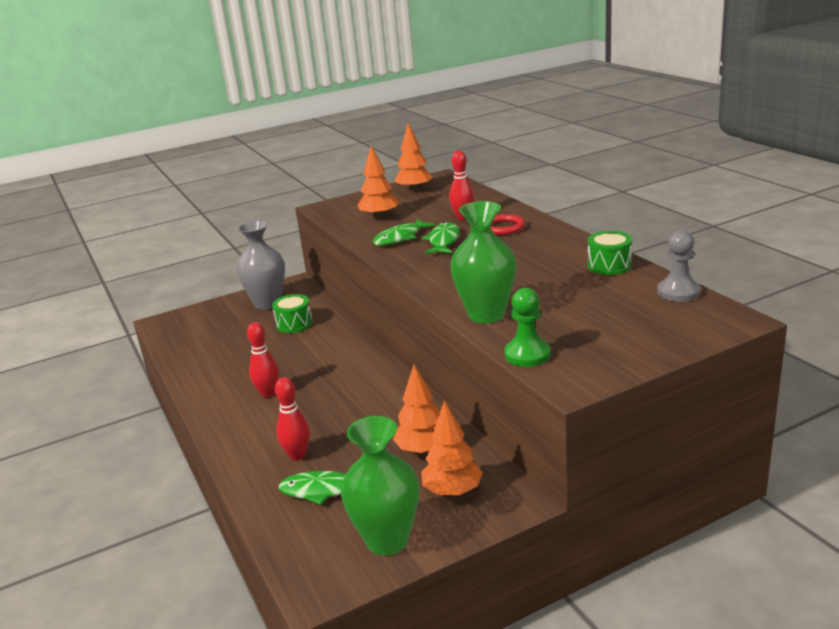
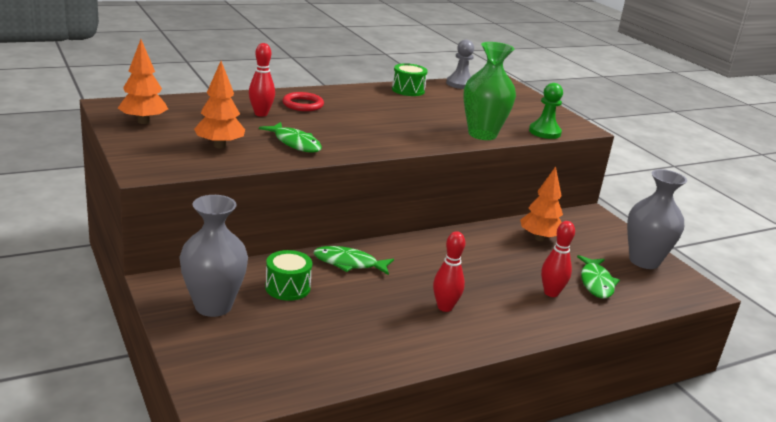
camera: 95 degrees left, 0 degrees up
green vase [341,416,419,556] -> grey vase [627,169,687,269]
orange tree [421,400,483,496] -> none
green fish [422,222,460,254] -> green fish moved to [313,246,394,275]

